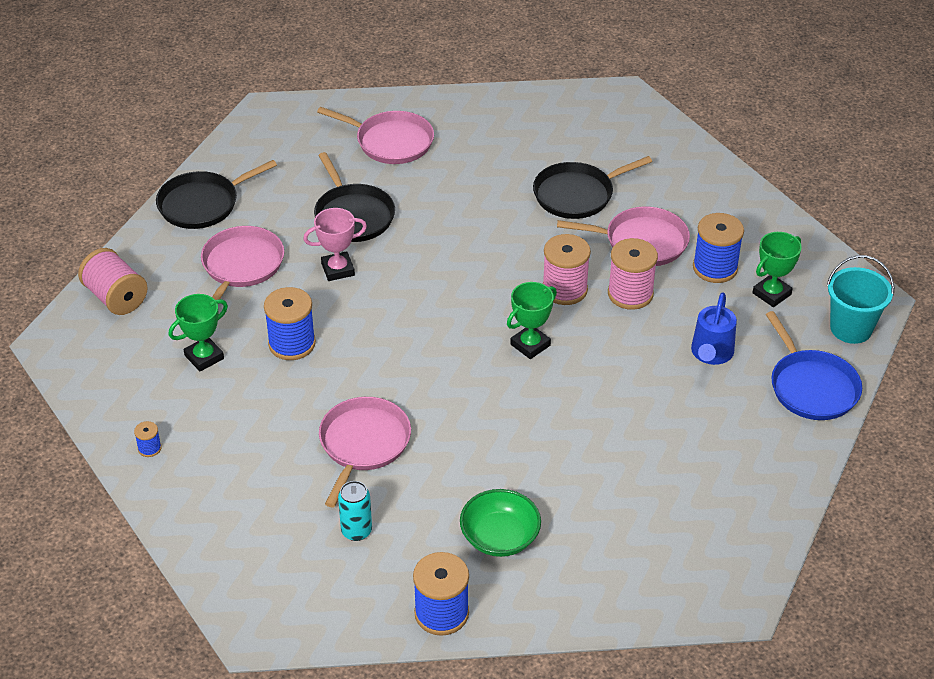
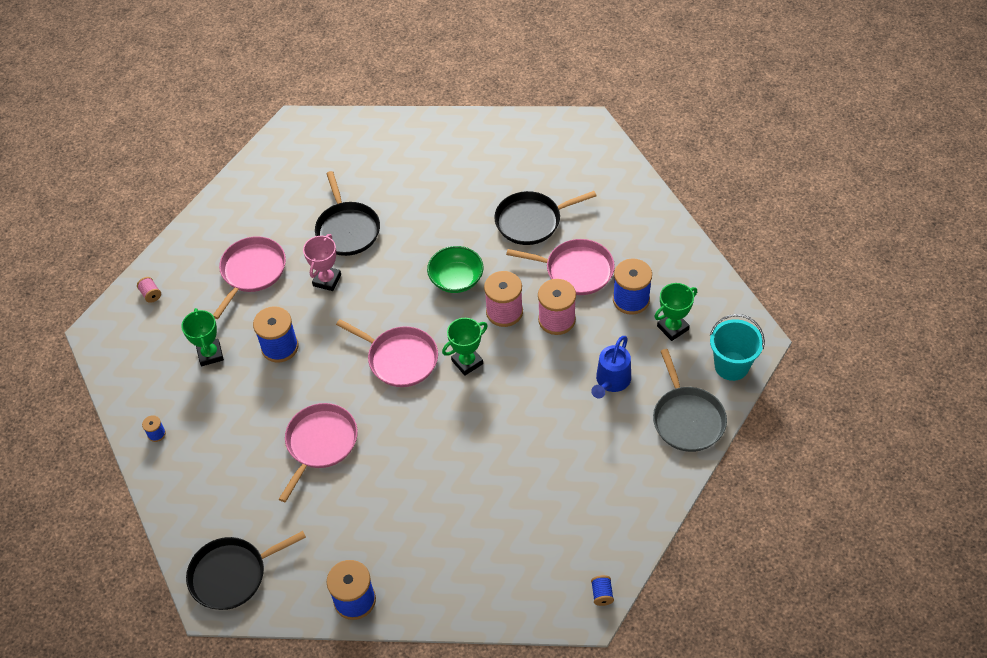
camera: 10 degrees right, 10 degrees up
pink spool [78,248,148,315] -> pink spool [137,277,161,303], size x0.47
black pan [156,160,277,229] -> black pan moved to [186,531,306,610]
green trophy [169,294,228,372] -> green trophy turned 75 degrees counterclockwise [181,308,224,366]
pink trophy [303,208,367,281] -> pink trophy turned 60 degrees counterclockwise [303,234,341,291]
pink pan [317,107,434,164] -> pink pan moved to [336,319,438,387]
turquoise can [338,481,372,541] -> none
green bowl [460,489,541,557] -> green bowl moved to [427,246,484,293]
blue pan [766,311,862,420] -> grey pan [653,349,727,452]
none -> blue spool [591,575,614,606]

